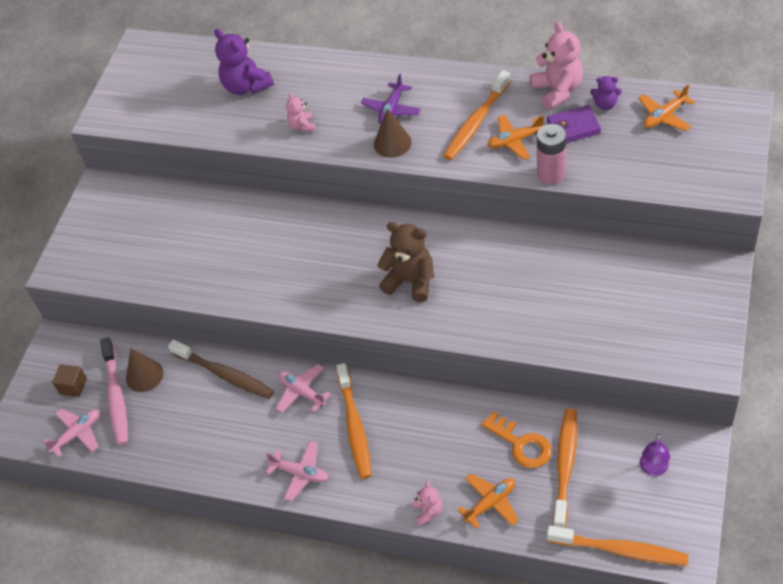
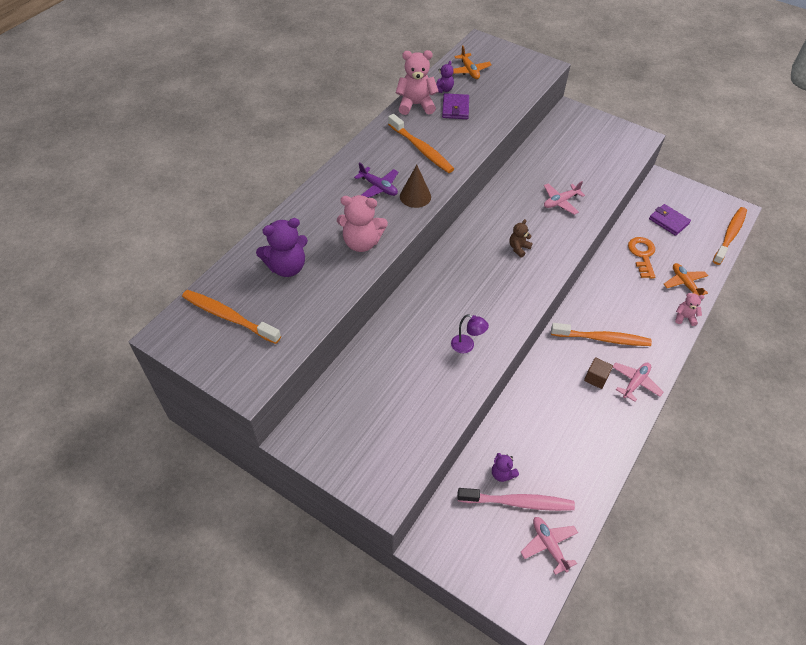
camera: 80 degrees left, 0 degrees up
brown cube [52,364,87,397] -> brown cube moved to [584,357,613,389]
brown cone [126,349,163,392] -> purple teddy bear [492,453,519,482]
brown toothbrush [168,340,274,399] -> none
pink plane [276,364,331,413] -> pink plane moved to [544,181,585,215]
pink teddy bear [286,92,315,132] -> pink teddy bear [337,195,388,252], size x1.84
brown teddy bear [377,222,434,302] -> brown teddy bear [509,219,533,258], size x0.54
orange key [481,411,552,468] -> orange key turned 60 degrees counterclockwise [628,237,655,279]
orange plane [488,115,544,160] -> none
pink battery [537,124,566,185] -> none
orange toothbrush [553,408,577,528] -> orange toothbrush moved to [182,290,281,344]
purple lamp [640,434,670,476] -> purple lamp moved to [451,314,489,353]
none -> purple wallet [649,204,691,236]

